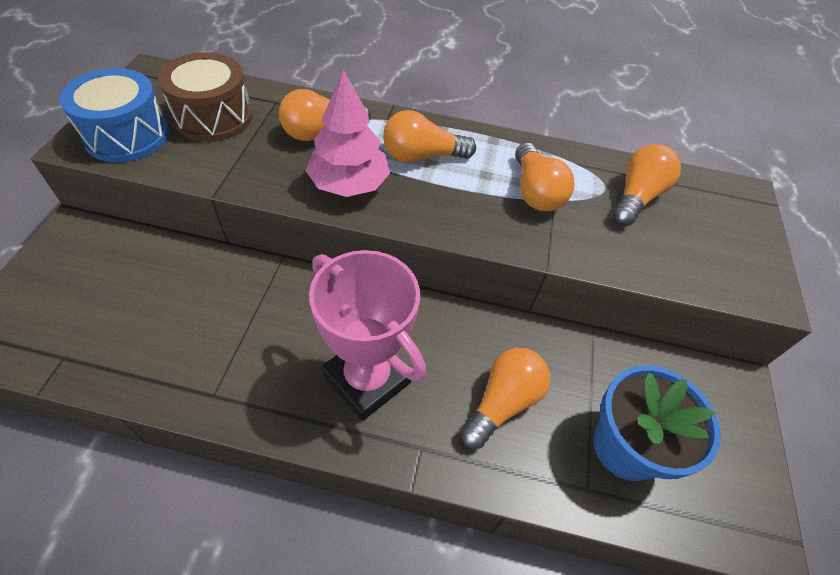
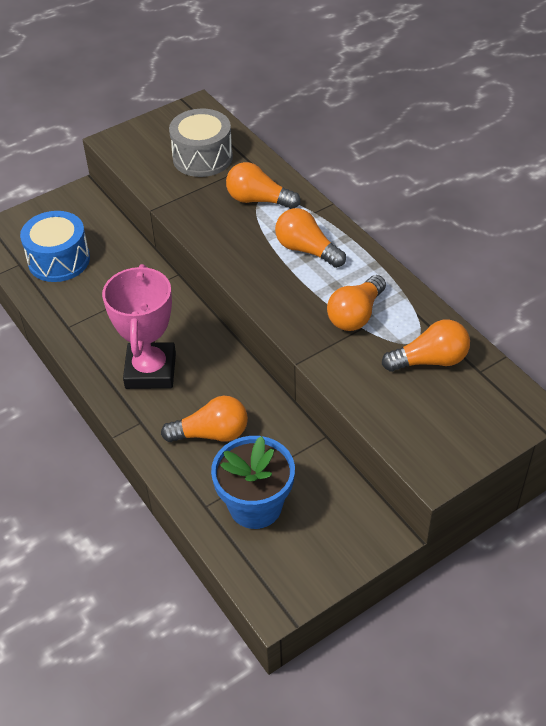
camera: 50 degrees right, 5 degrees down
blue drum [59,68,169,162] -> blue drum moved to [20,211,90,282]
brown drum [158,52,253,142] -> grey drum [169,109,233,177]
pink tree [305,70,390,197] -> none

